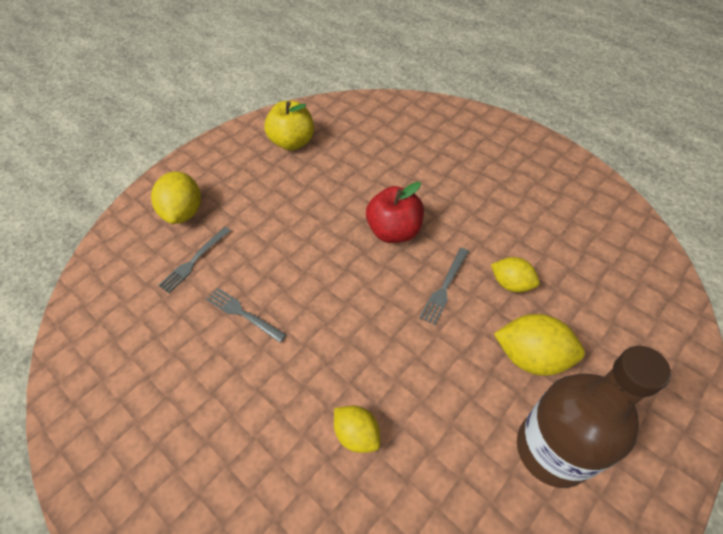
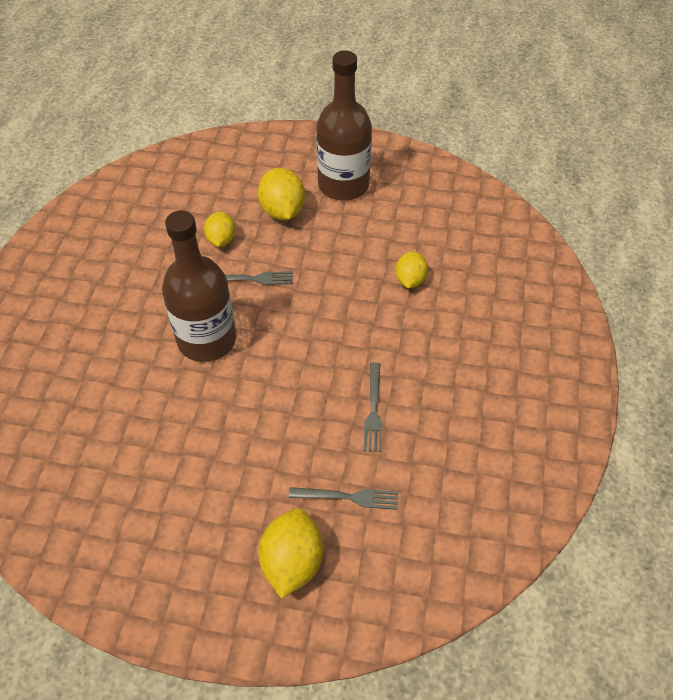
camera: 125 degrees left, 0 degrees up
yellow lemon [151,172,201,224] -> yellow lemon turned 45 degrees counterclockwise [258,508,323,599]
yellow apple [264,101,314,151] -> none
red apple [366,182,424,243] -> brown bottle [162,210,236,362]

